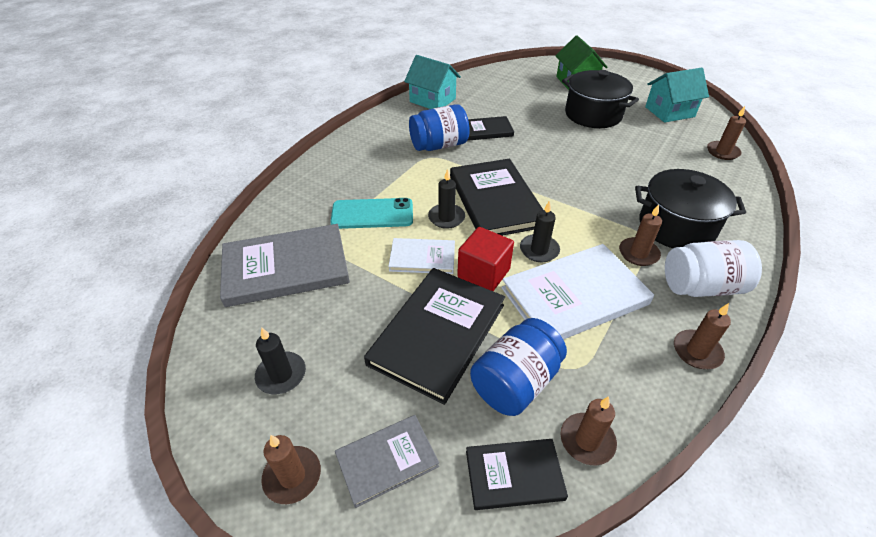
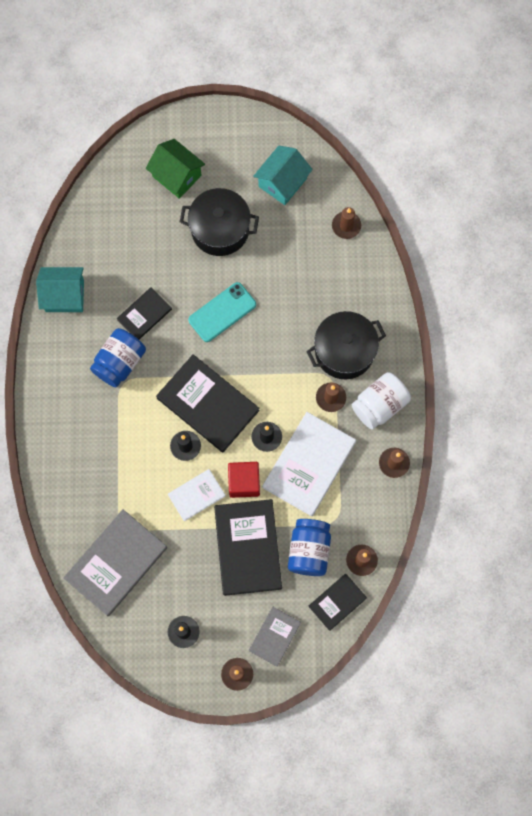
camera: 35 degrees left, 30 degrees up
turquoise phone [330,198,413,229] -> turquoise phone moved to [188,282,256,342]

